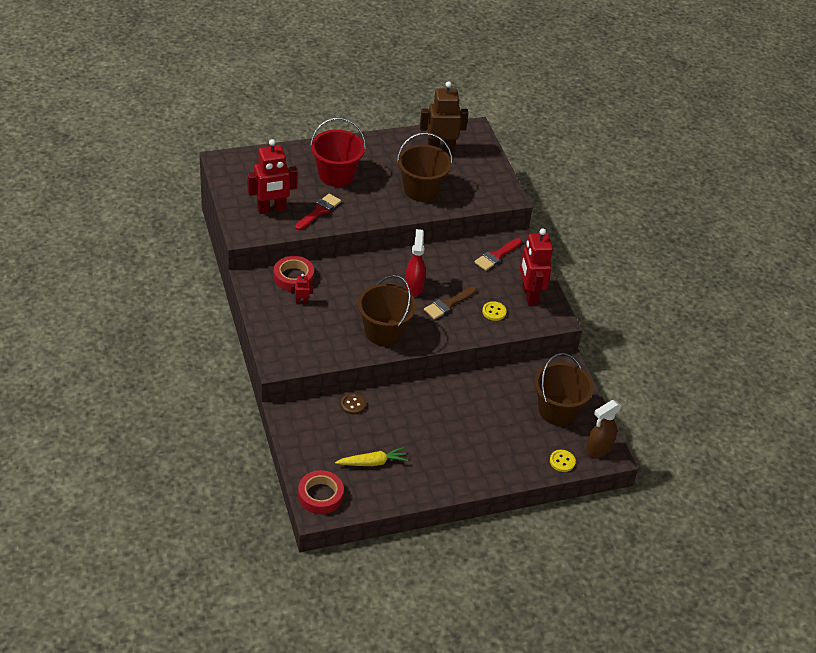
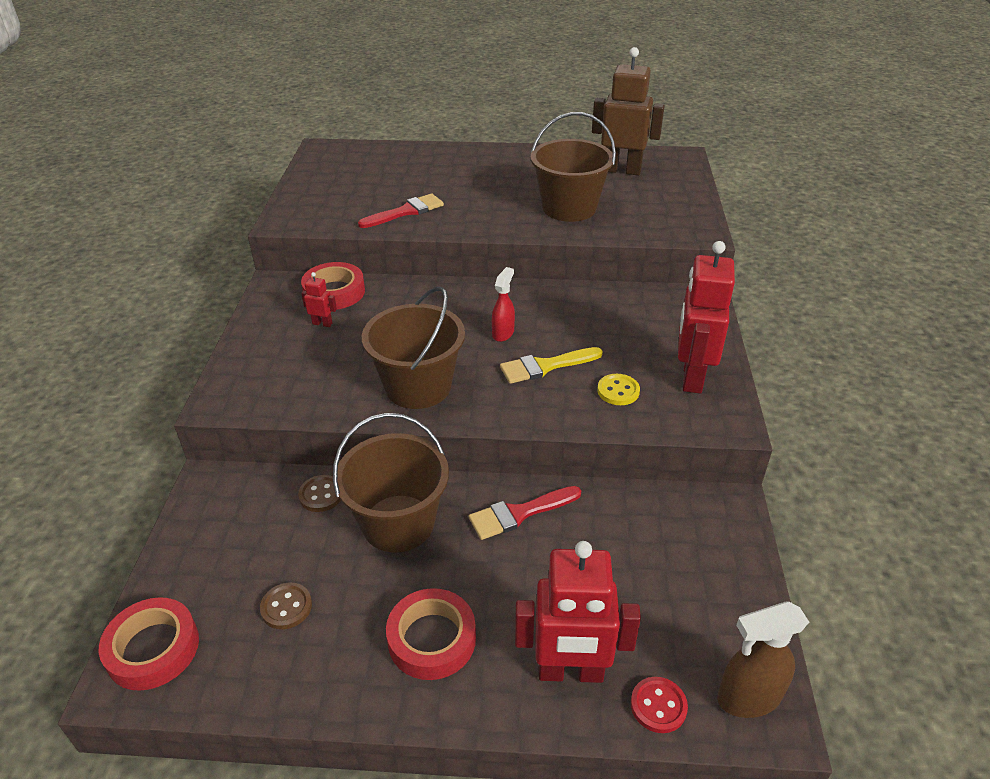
camera: 25 degrees right, 5 degrees down
red robot [247,139,298,214] -> red robot moved to [515,541,641,683]
red bucket [310,118,366,187] -> none
yellow carrot [335,447,408,466] -> brown button [260,583,312,629]
red spray bottle [405,229,426,297] -> red spray bottle [492,267,515,342], size x0.65
brown brush [424,287,477,320] -> yellow brush [500,347,603,384]
red brush [474,238,522,271] -> red brush moved to [469,486,581,540]
brown bucket [534,353,594,426] -> brown bucket moved to [333,413,449,553]
yellow button [550,450,576,472] -> red button [631,677,688,733]
none -> red tape [386,588,476,680]

